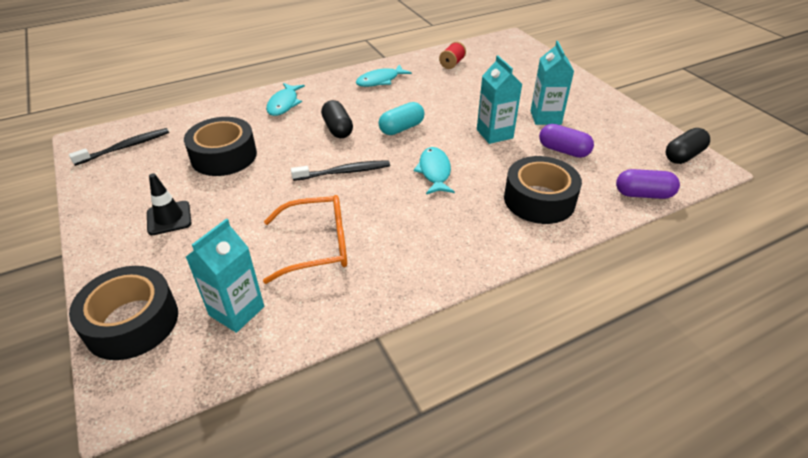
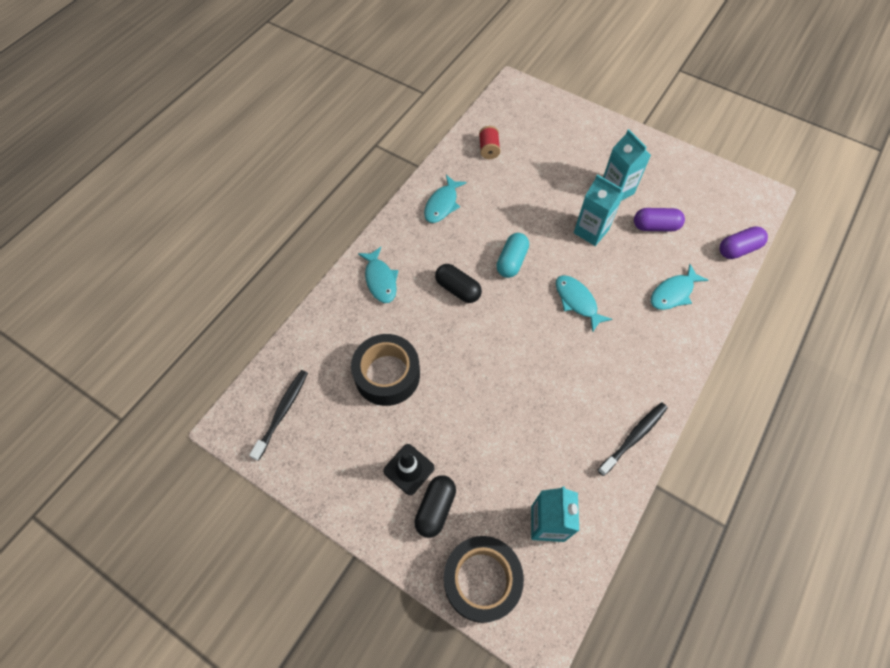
camera: 30 degrees left, 20 degrees up
orange glasses [263,195,347,284] -> none
black toothbrush [291,160,390,181] -> black toothbrush moved to [598,403,668,476]
black tape [504,156,582,224] -> turquoise fish [651,264,708,310]
black capsule [666,128,710,164] -> black capsule moved to [414,475,456,538]

